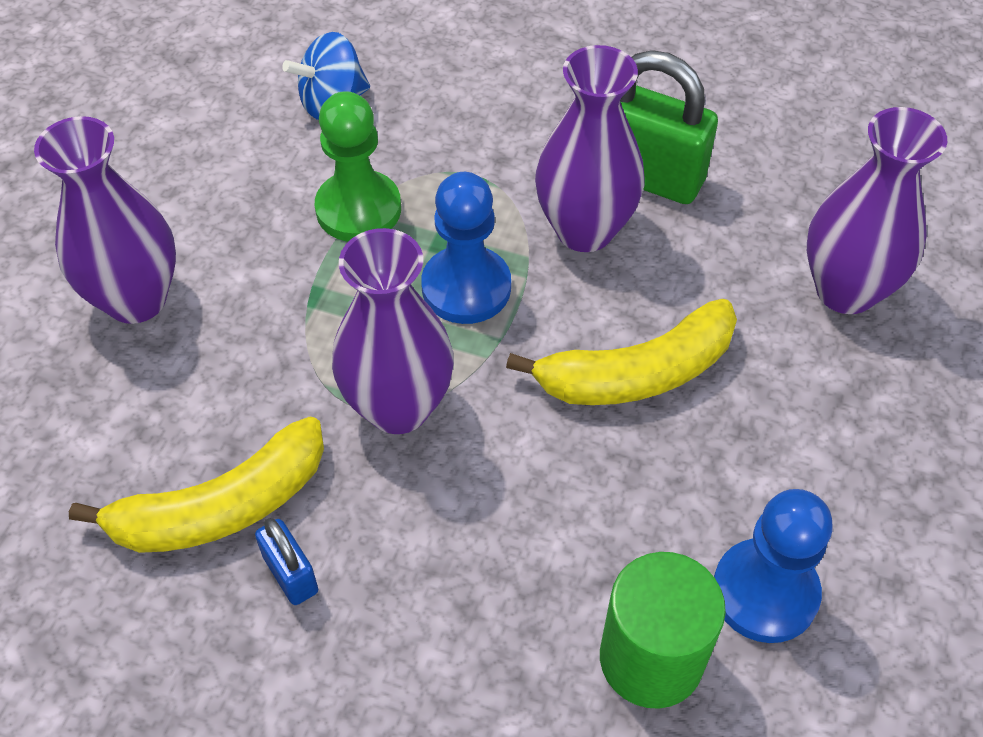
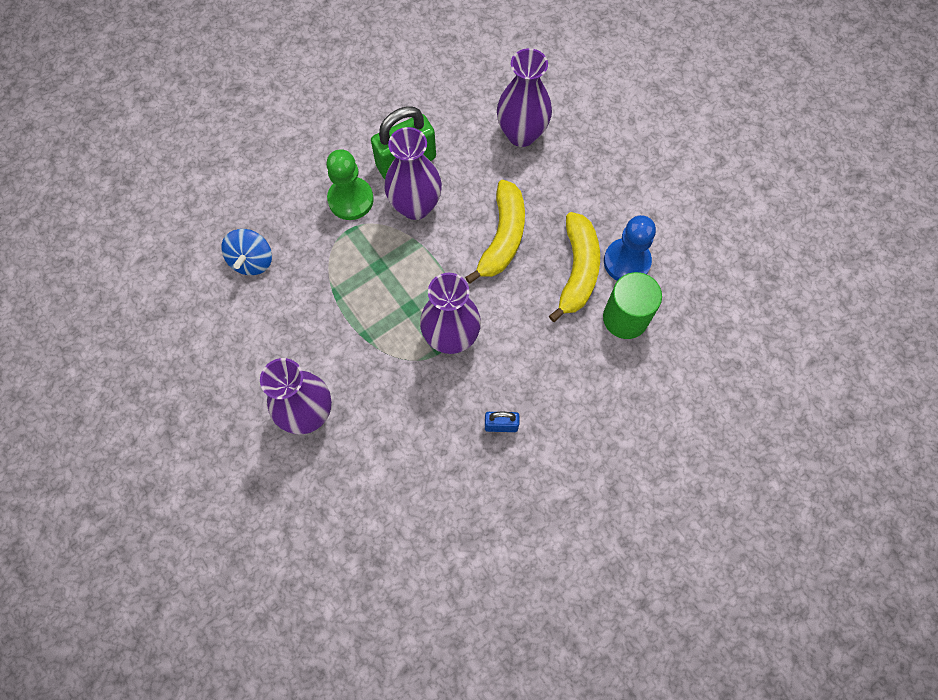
camera: 55 degrees left, 15 degrees up
yellow banana [69,416,324,553] -> yellow banana moved to [549,212,600,322]
green pawn [315,91,401,242] -> green pawn moved to [326,149,374,220]
blue pawn [421,172,511,324] -> none

